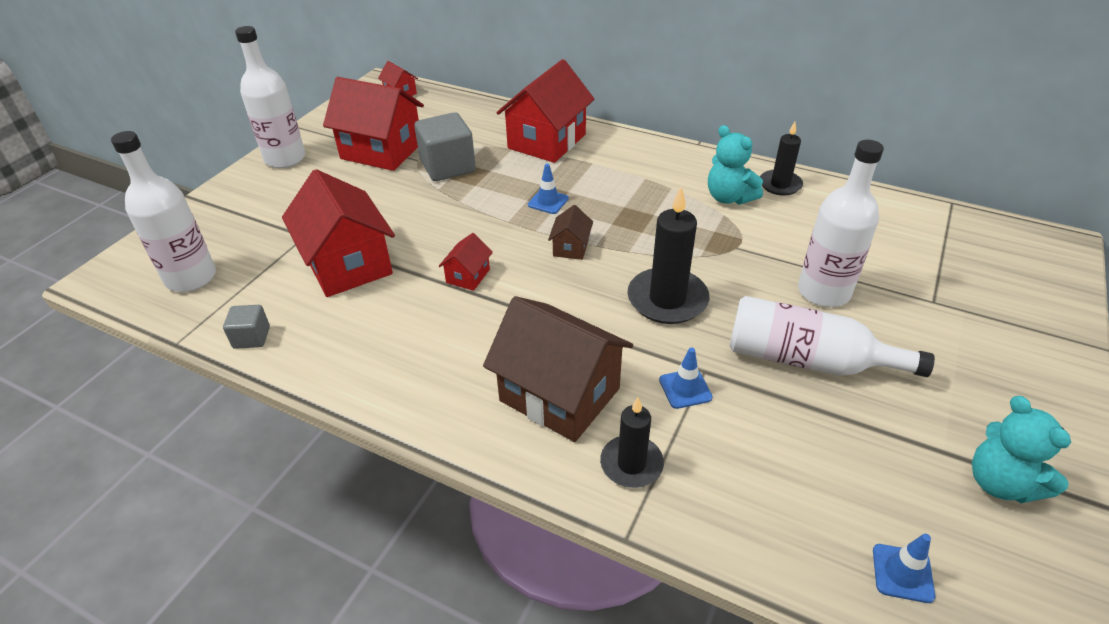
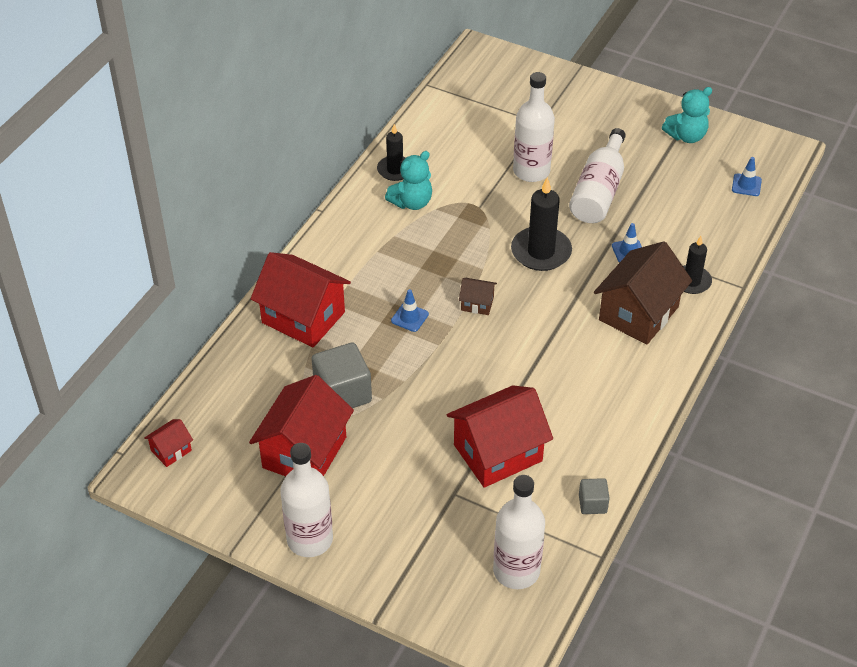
camera: 90 degrees left, 5 degrees up
red house [439,233,493,291] -> none

